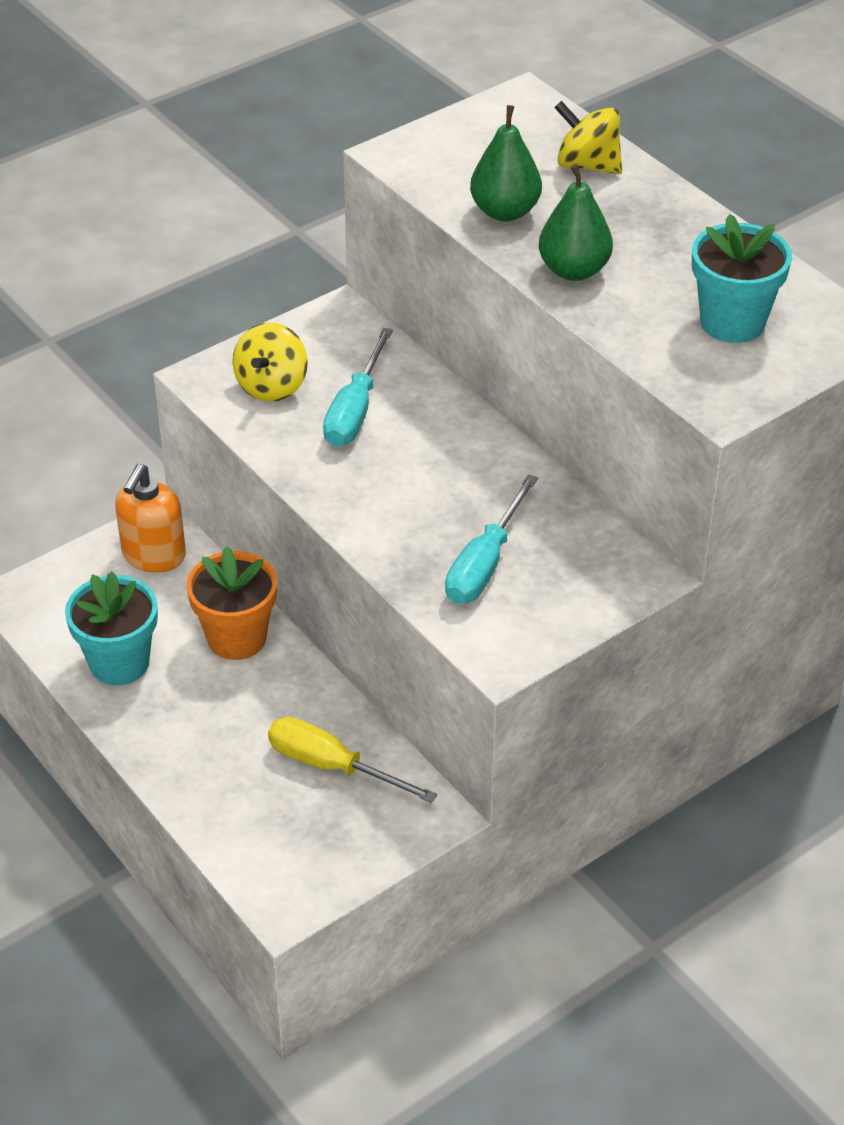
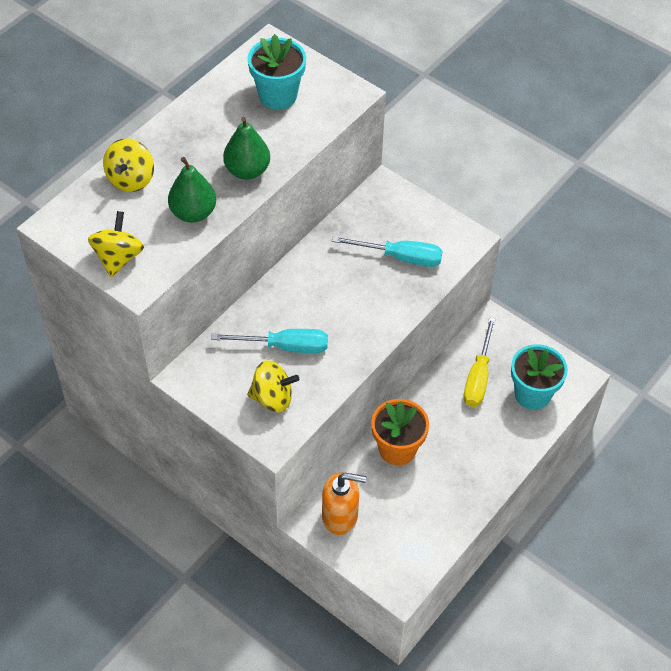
camera: 105 degrees left, 10 degrees up
turquoise flower pot [65,571,158,685] -> turquoise flower pot moved to [511,344,568,410]
none -> yellow spinning top [88,211,144,277]

